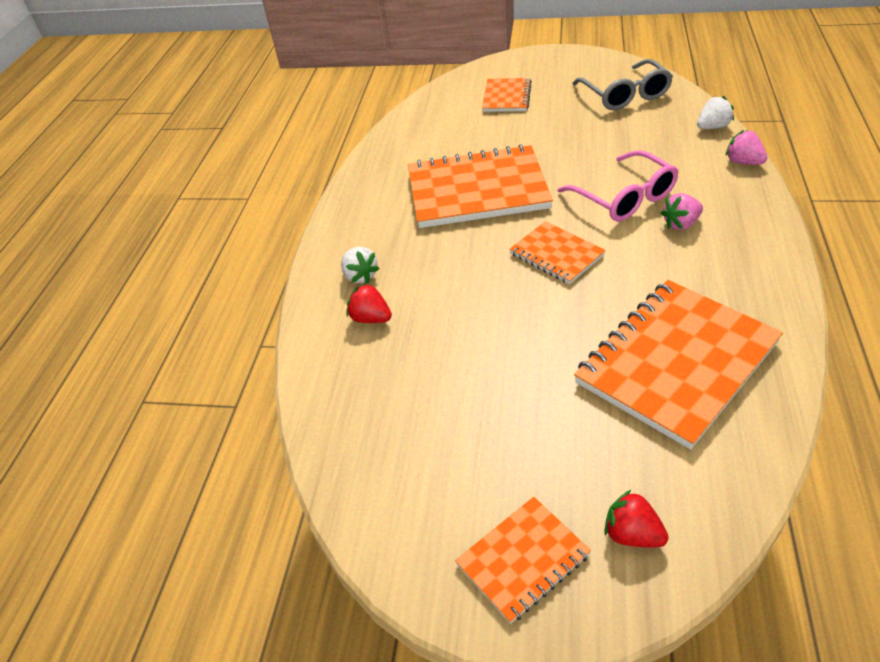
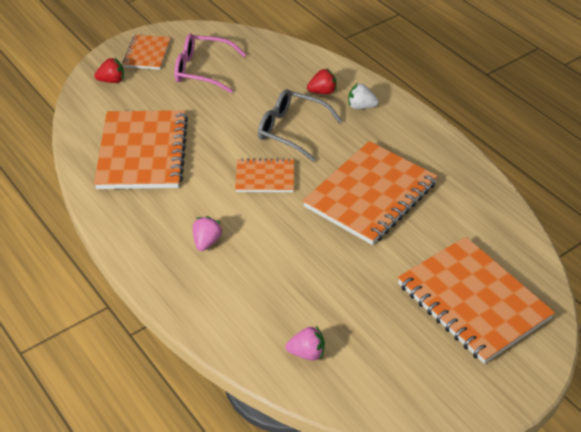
camera: 130 degrees right, 0 degrees up
orange notebook [482,78,532,112] -> orange notebook [398,237,555,364], size x1.92
pink glasses [558,150,679,222] -> pink glasses moved to [174,33,246,93]
grey glasses [573,59,673,110] -> grey glasses moved to [258,89,342,162]
white strawberry [697,96,734,129] -> none
pink strawberry [726,130,768,165] -> pink strawberry moved to [285,326,325,360]

